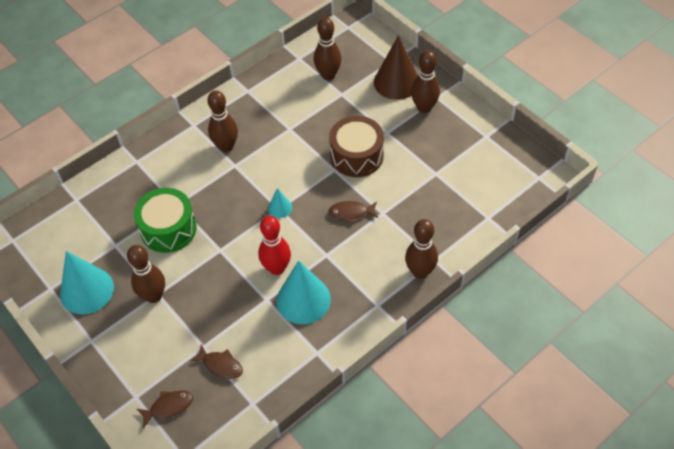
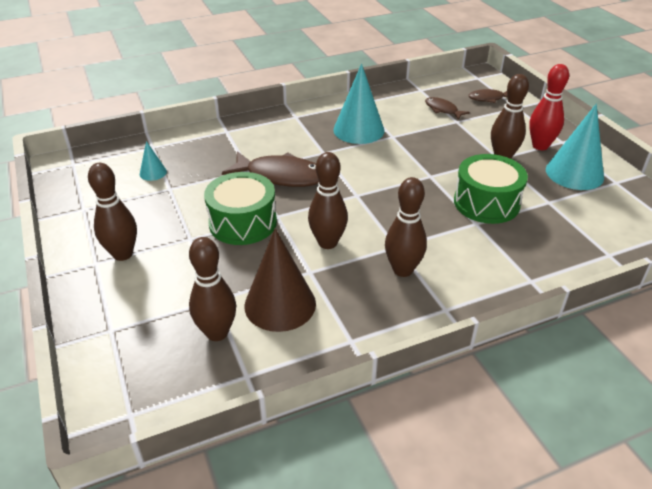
camera: 165 degrees left, 15 degrees down
red bowling pin [258,216,291,275] -> red bowling pin moved to [529,64,569,150]
turquoise cone [268,188,292,218] -> turquoise cone moved to [140,141,167,181]
brown drum [329,116,384,177] -> green drum [204,172,277,245]
brown fish [329,201,378,224] -> brown fish [222,151,319,187], size x1.88
brown cone [374,35,418,100] -> brown cone moved to [244,228,316,332]
brown bowling pin [405,219,438,279] -> brown bowling pin moved to [308,152,348,249]

